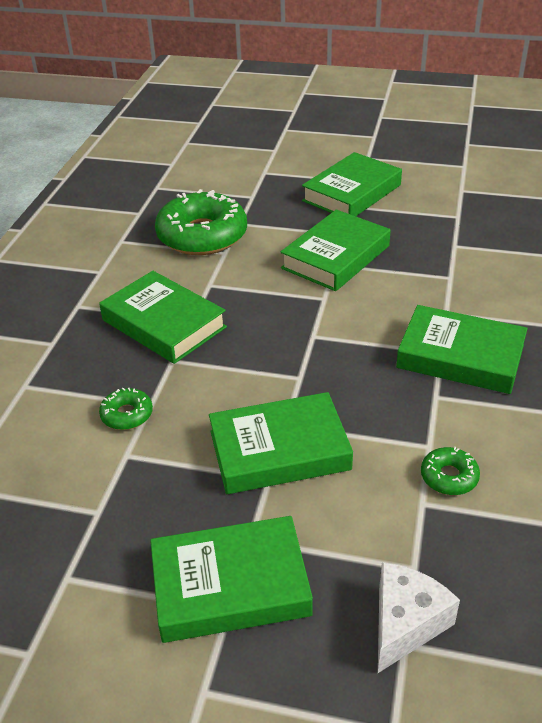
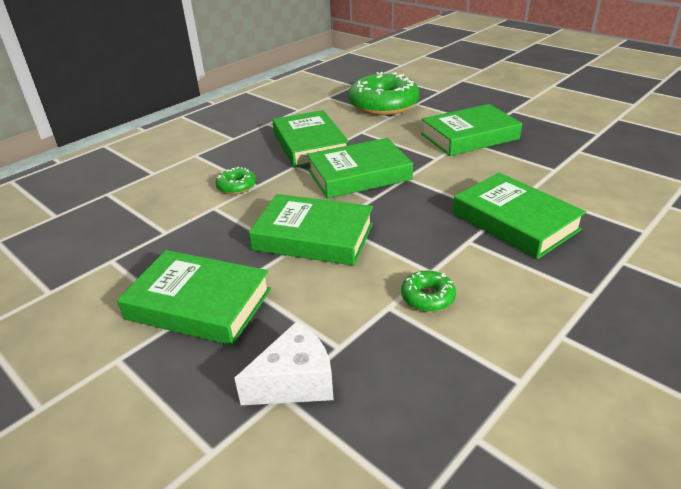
camera: 30 degrees right, 5 degrees down
green book [302,152,402,216] -> green book moved to [307,138,413,199]

